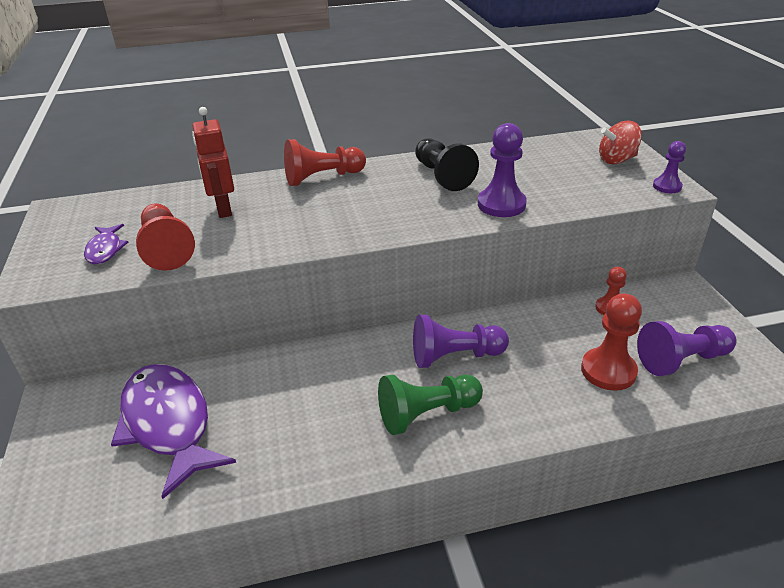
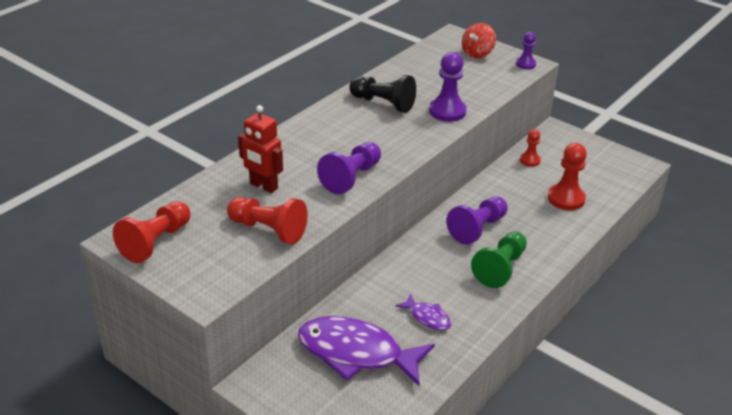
camera: 40 degrees left, 0 degrees up
purple fish [84,224,128,264] -> purple fish moved to [395,294,451,330]
red pawn [284,139,366,186] -> red pawn moved to [113,201,191,263]
purple pawn [637,321,737,376] -> purple pawn moved to [317,142,381,194]

